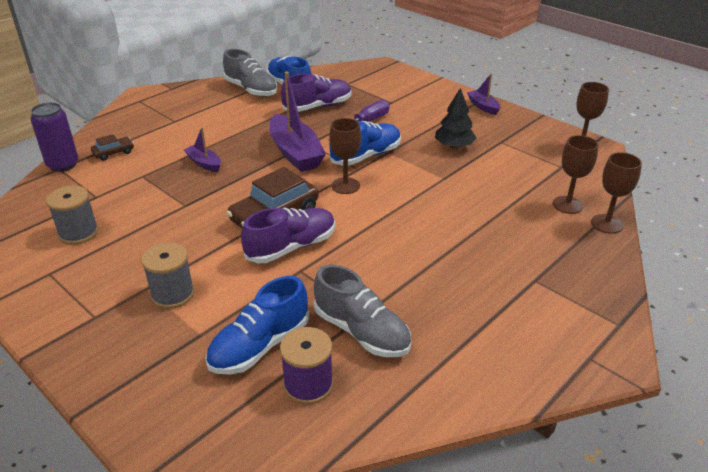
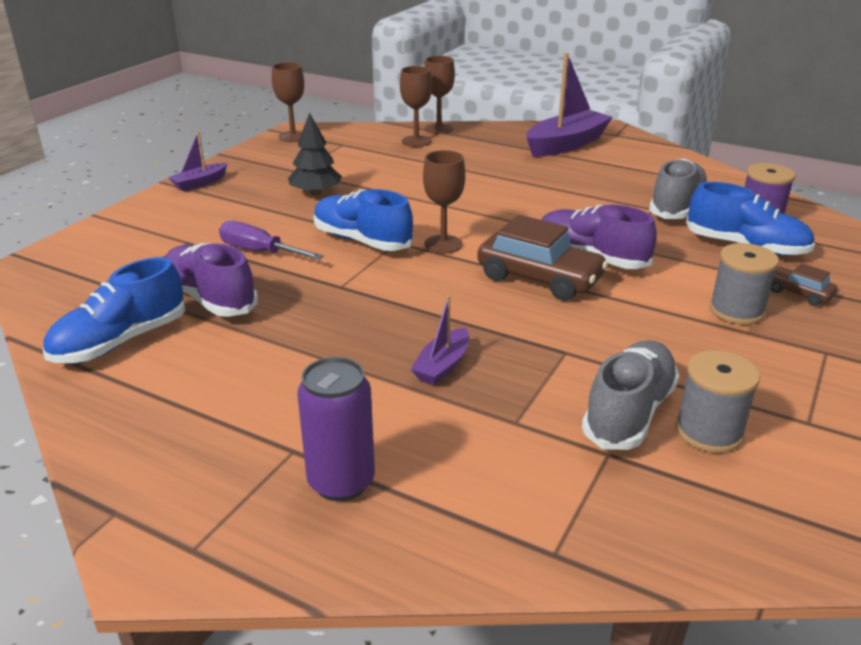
camera: 105 degrees left, 5 degrees down
purple can [31,102,78,172] -> purple can moved to [297,357,375,501]
brown car [91,134,134,161] -> brown car moved to [771,263,838,306]
grey shoe [223,49,278,97] -> grey shoe moved to [582,340,680,450]
purple boat [269,72,326,172] -> purple boat moved to [526,53,613,157]

